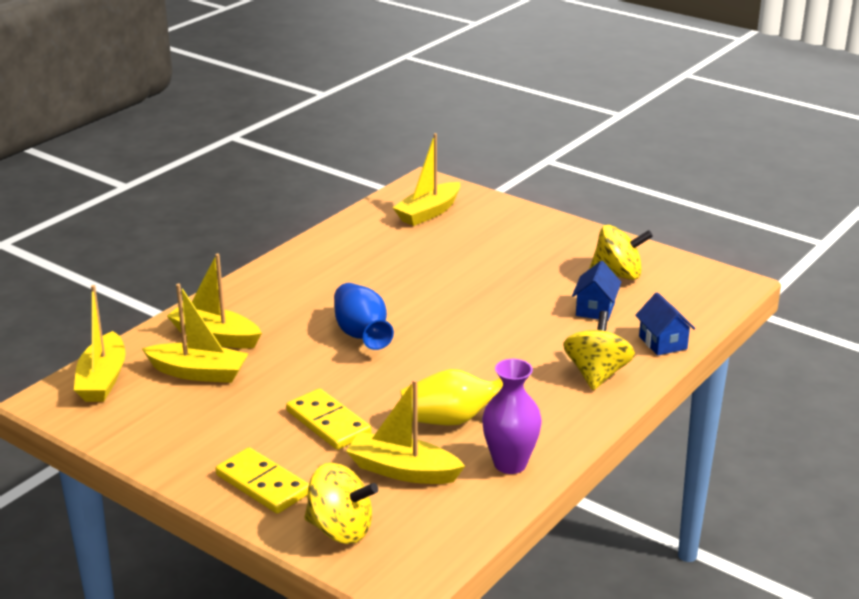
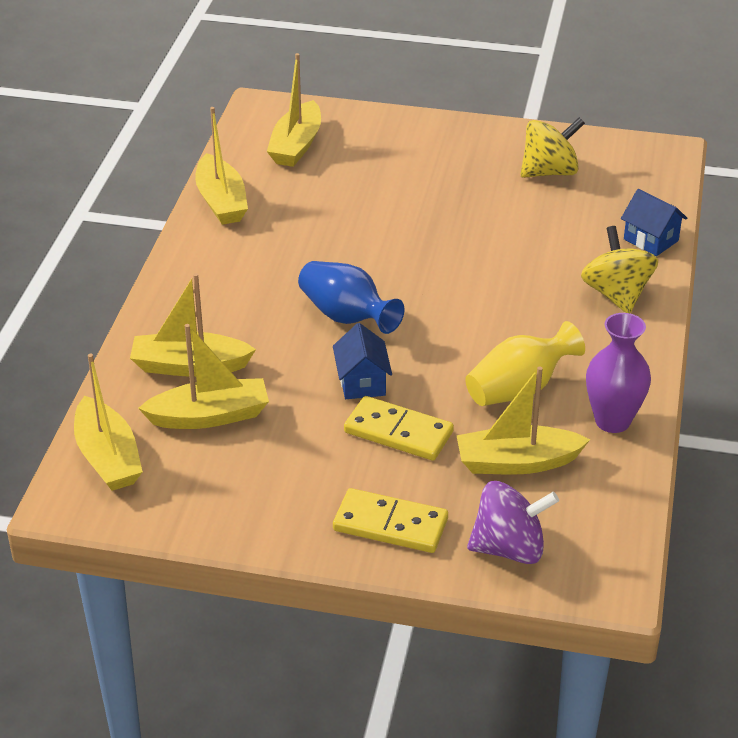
camera: 25 degrees left, 10 degrees up
yellow spinning top [304,463,378,544] -> purple spinning top [467,481,559,564]
blue house [572,261,621,321] -> blue house moved to [333,323,392,399]
none -> yellow boat [195,107,248,225]

